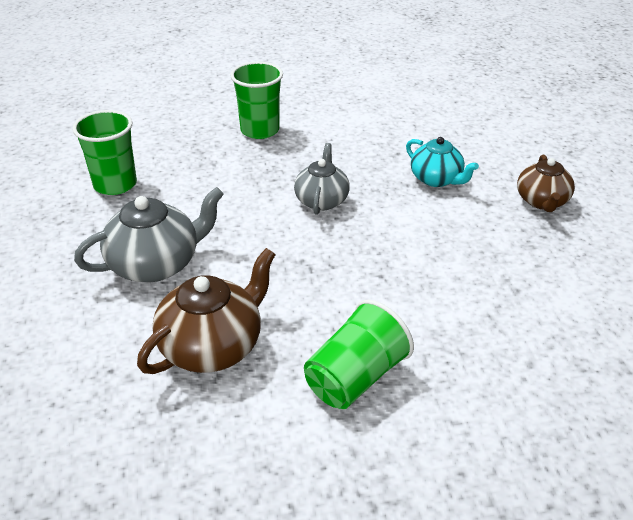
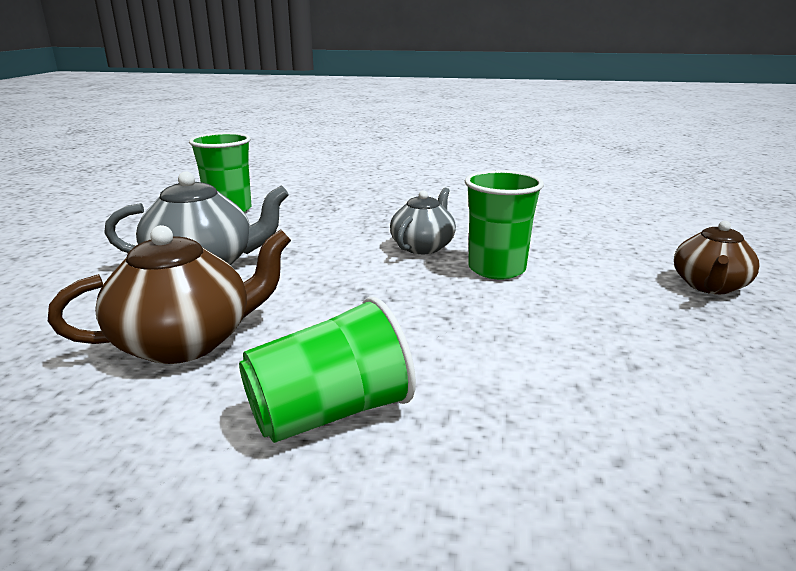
camera: 20 degrees right, 15 degrees down
green cup [231,62,283,139] -> green cup moved to [465,170,544,279]
turquoise teapot [406,137,479,187] -> none

